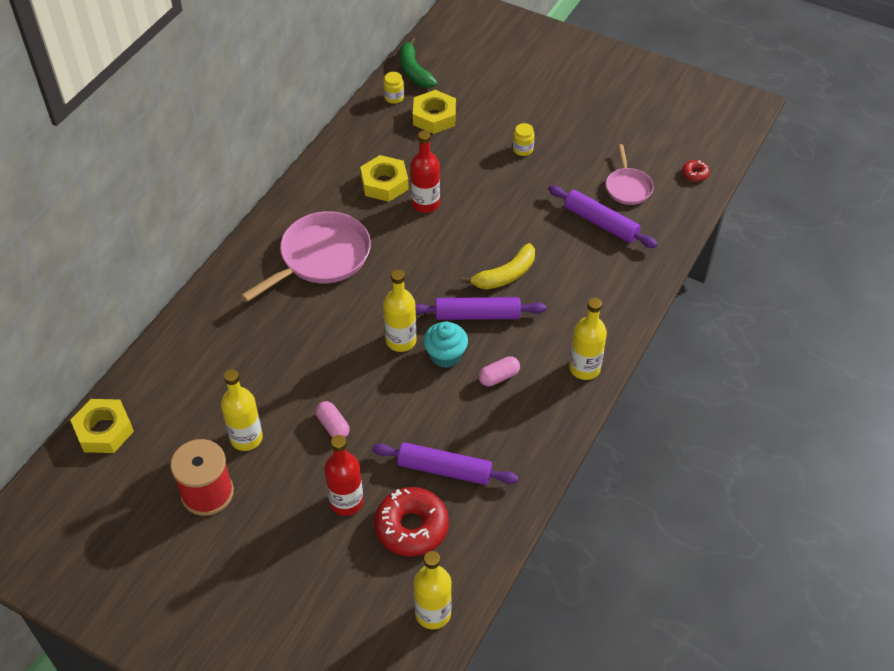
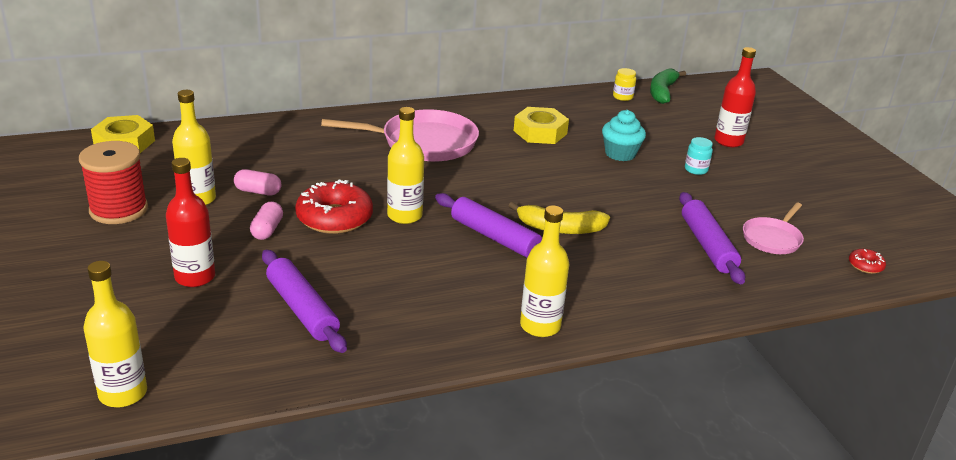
camera: 40 degrees right, 20 degrees down
red donut [374,487,449,556] -> red donut moved to [295,180,373,234]
red bottle [410,130,440,213] -> red bottle moved to [714,47,756,147]
yellow nut [413,90,456,134] -> none
turquoise cupcake [423,322,468,368] -> turquoise cupcake moved to [602,110,646,161]
pink capsule [478,356,520,387] -> pink capsule moved to [234,169,281,195]
yellow jar [513,123,535,156] -> turquoise jar [685,137,713,175]

